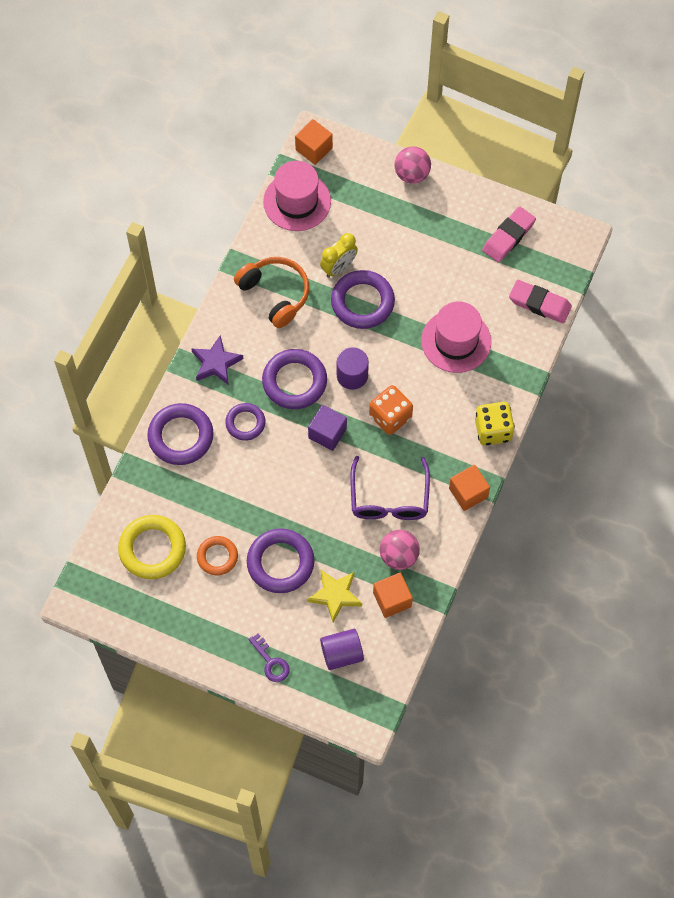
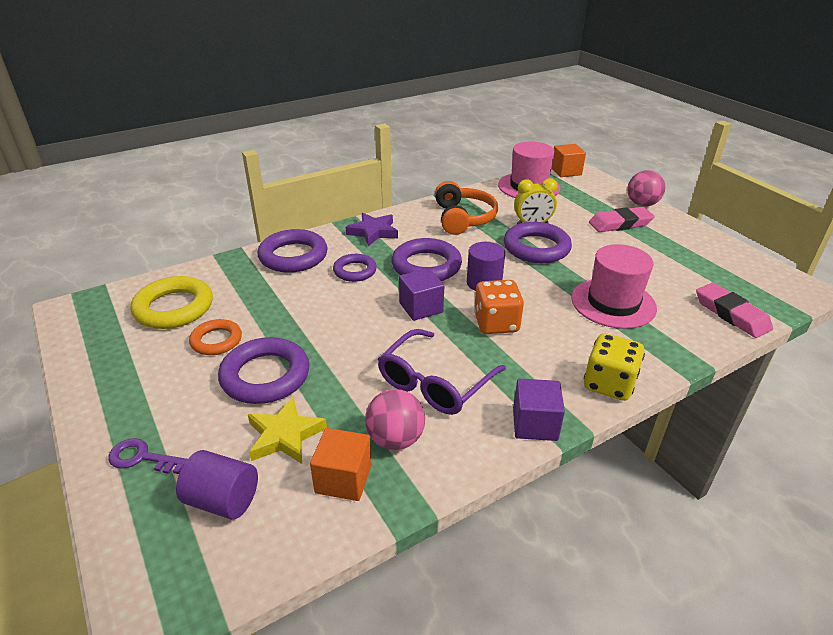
camera: 35 degrees right, 30 degrees down
purple key [248,634,290,682] -> purple key turned 105 degrees clockwise [108,438,187,474]
orange cube [449,465,490,511] -> purple cube [513,379,565,441]
pink eraser [482,206,536,263] -> pink eraser moved to [589,207,655,232]

